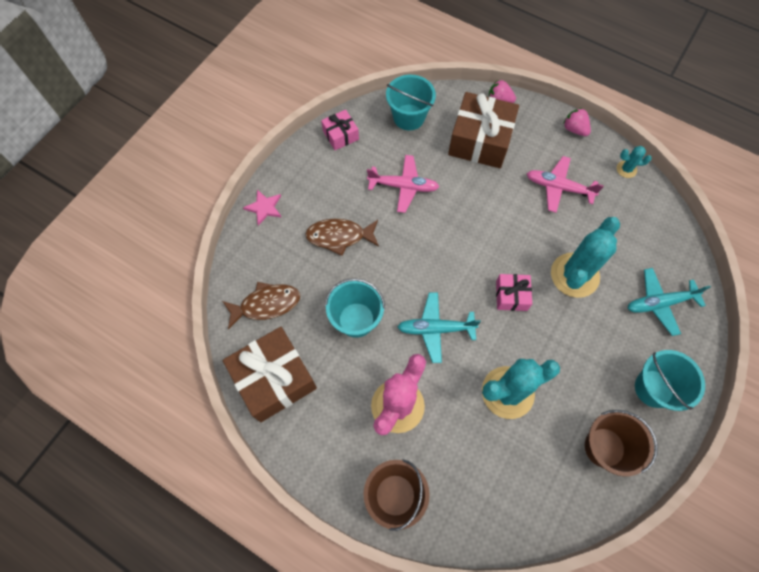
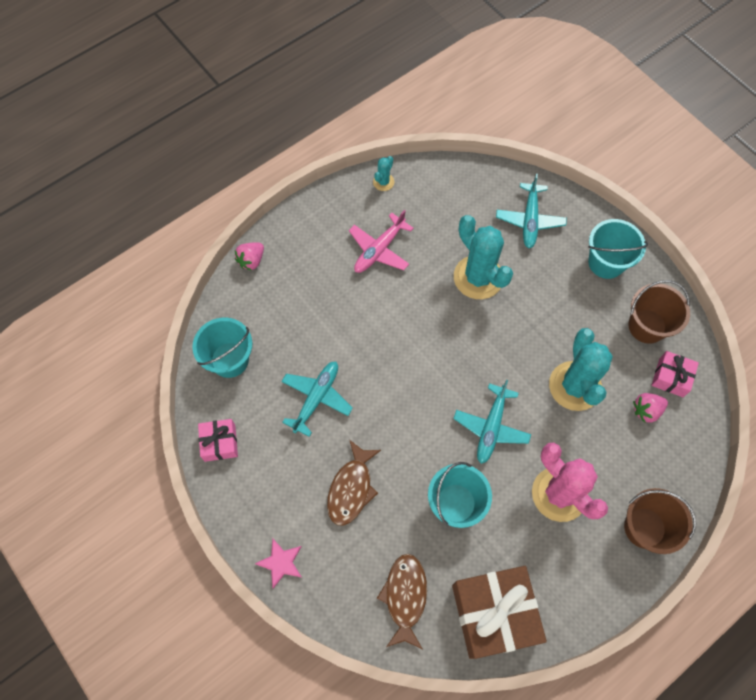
camera: 70 degrees left, 0 degrees up
pink plane [367,155,439,213] -> turquoise plane [281,362,353,437]
brown gift [448,92,519,168] -> none
pink gift [496,274,532,311] -> pink gift moved to [651,351,699,397]
pink strawberry [563,108,591,136] -> pink strawberry moved to [633,393,668,423]

